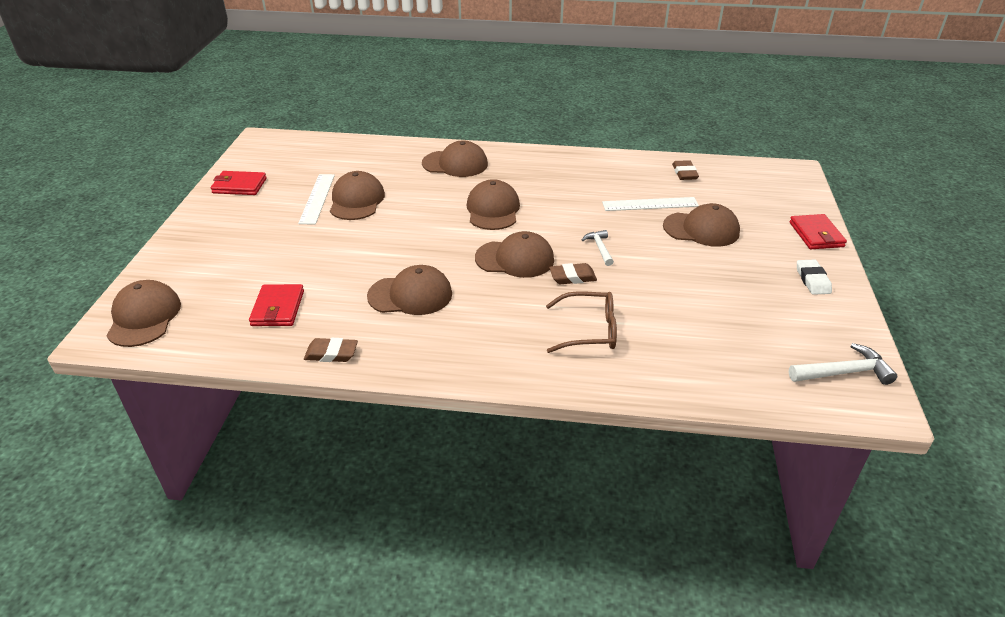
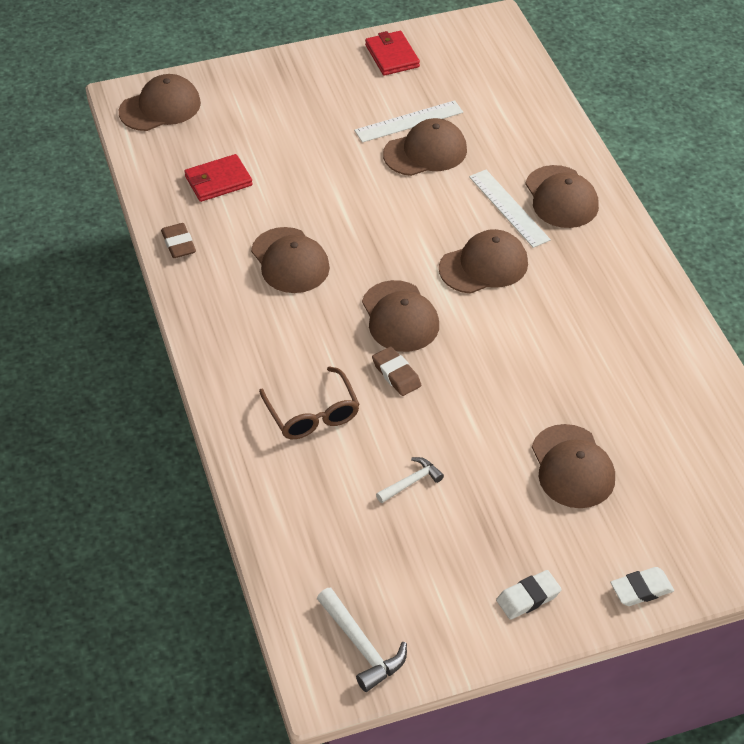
camera: 65 degrees right, 10 degrees up
white hammer [582,230,614,266] -> white hammer moved to [376,457,444,503]
white ruler [602,197,699,211] -> white ruler moved to [469,170,551,248]
brown eraser [672,160,699,180] -> none
red wallet [789,214,847,249] -> white eraser [610,567,674,606]

